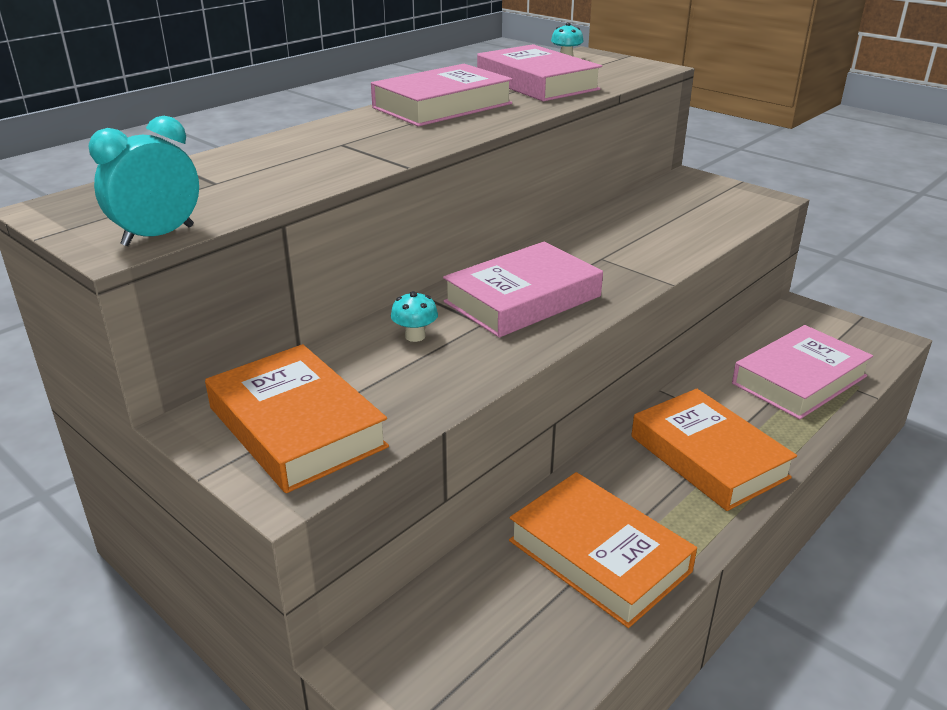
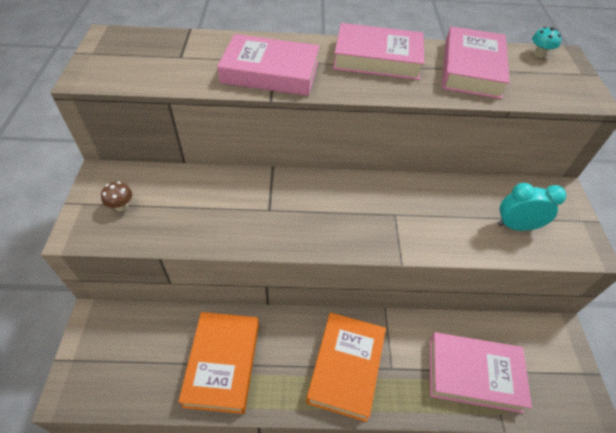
camera: 45 degrees right, 20 degrees up
turquoise clock [89,116,199,246] -> turquoise clock moved to [497,183,566,231]
orange book [205,344,389,493] -> brown mushroom [101,181,132,211]
turquoise mushroom [391,291,438,342] -> none
pink book [443,242,603,338] -> pink book moved to [217,34,320,96]

